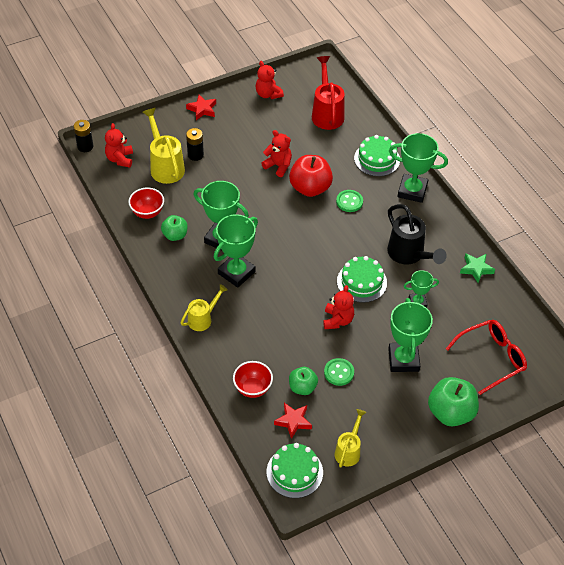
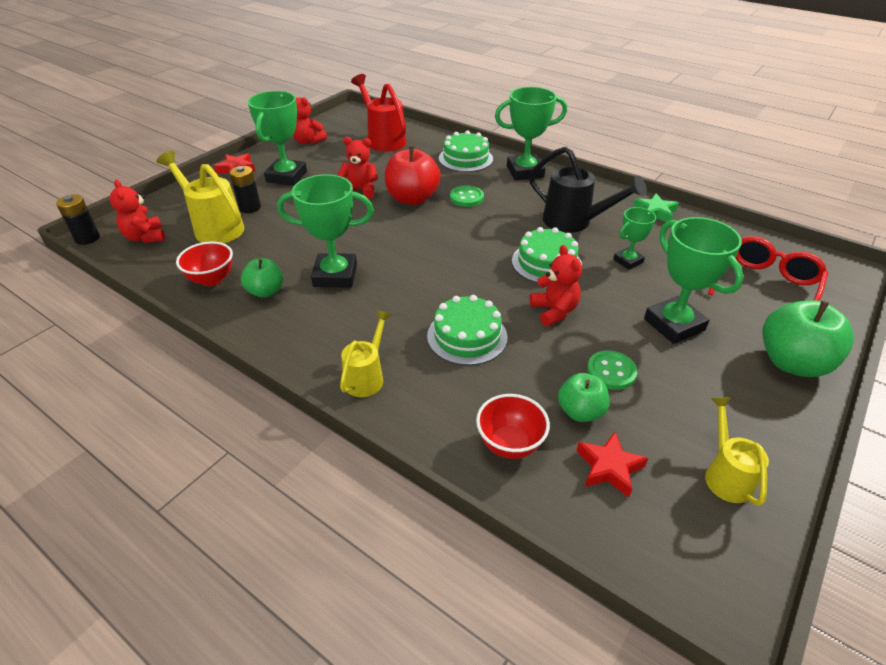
camera: 25 degrees left, 10 degrees down
green trophy [214,214,258,288] -> green trophy moved to [248,91,307,186]
green cake [267,443,323,498] -> green cake moved to [427,295,508,365]

